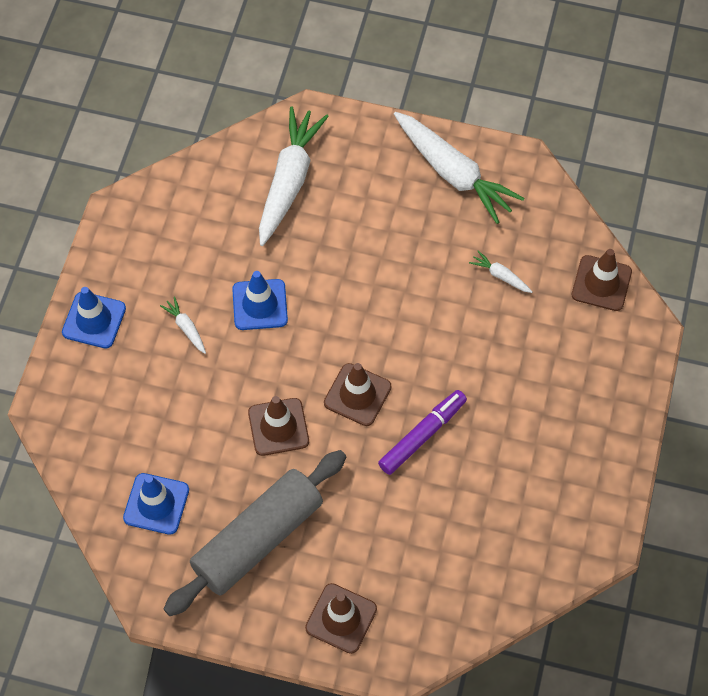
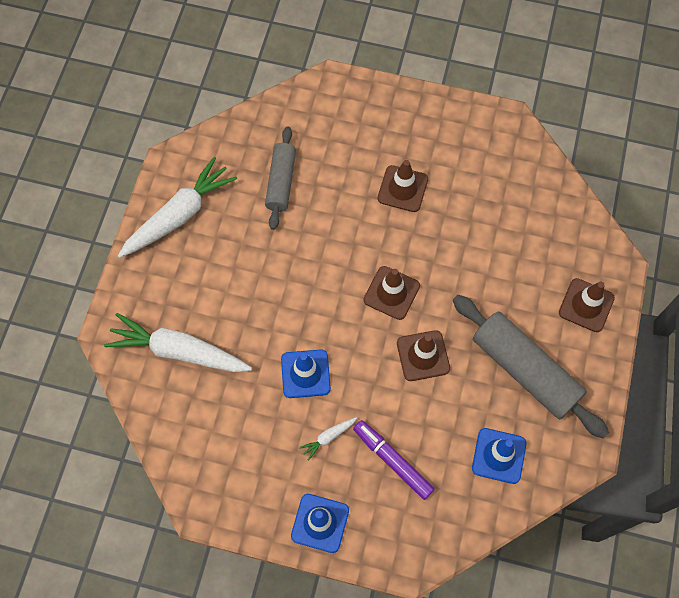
camera: 90 degrees left, 5 degrees up
purple marker [378,390,467,475] -> purple marker moved to [353,420,435,500]
white carrot [469,250,532,293] -> grey rolling pin [265,127,296,230]
brown traffic cone [572,249,632,311] -> brown traffic cone moved to [378,160,428,212]

